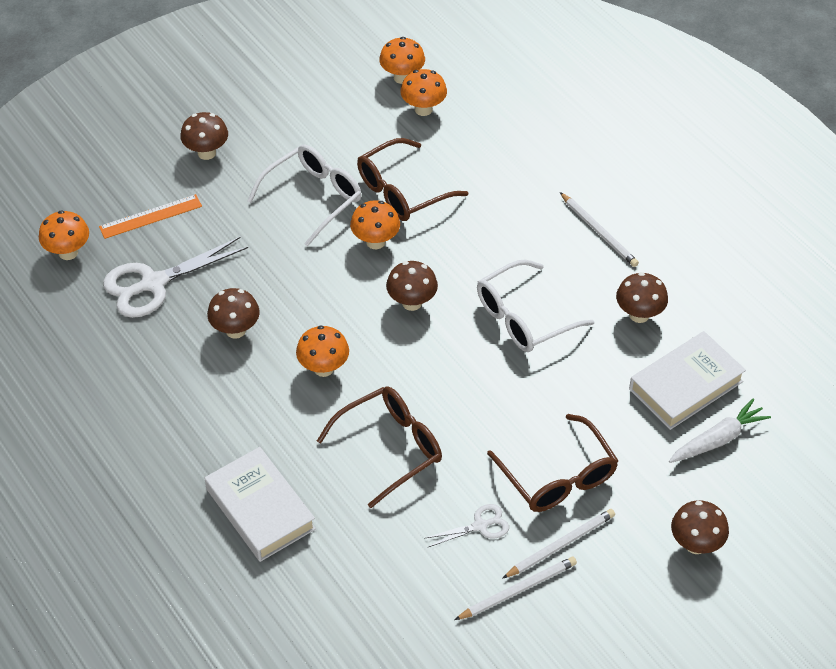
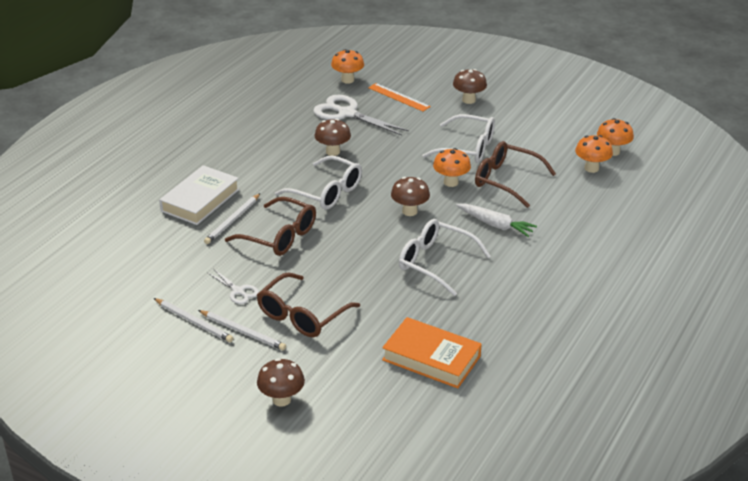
camera: 65 degrees right, 15 degrees down
orange mushroom [296,325,349,377] -> white glasses [275,156,362,210]
white pencil [560,192,639,267] -> white pencil moved to [204,193,260,244]
brown mushroom [616,272,668,323] -> none
white book [629,331,746,430] -> orange book [382,317,482,388]
white carrot [669,399,771,463] -> white carrot moved to [456,203,537,237]

